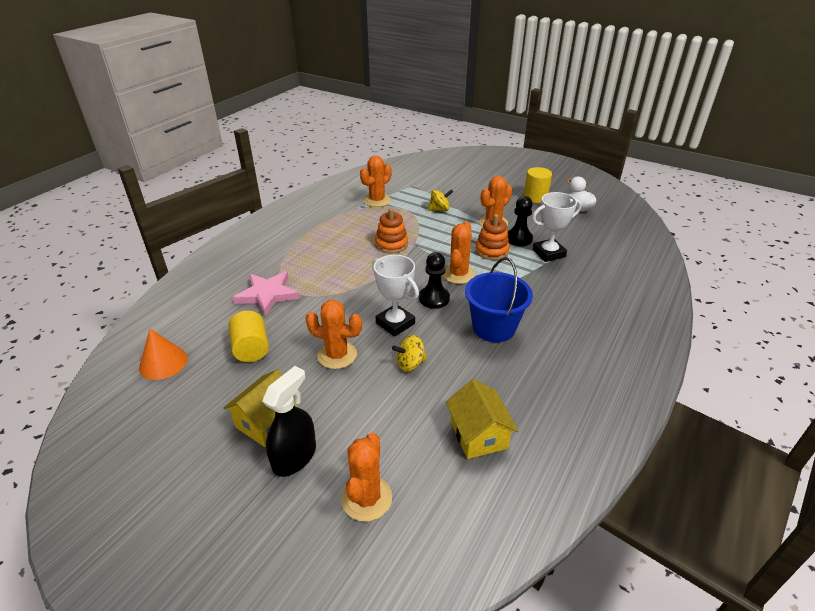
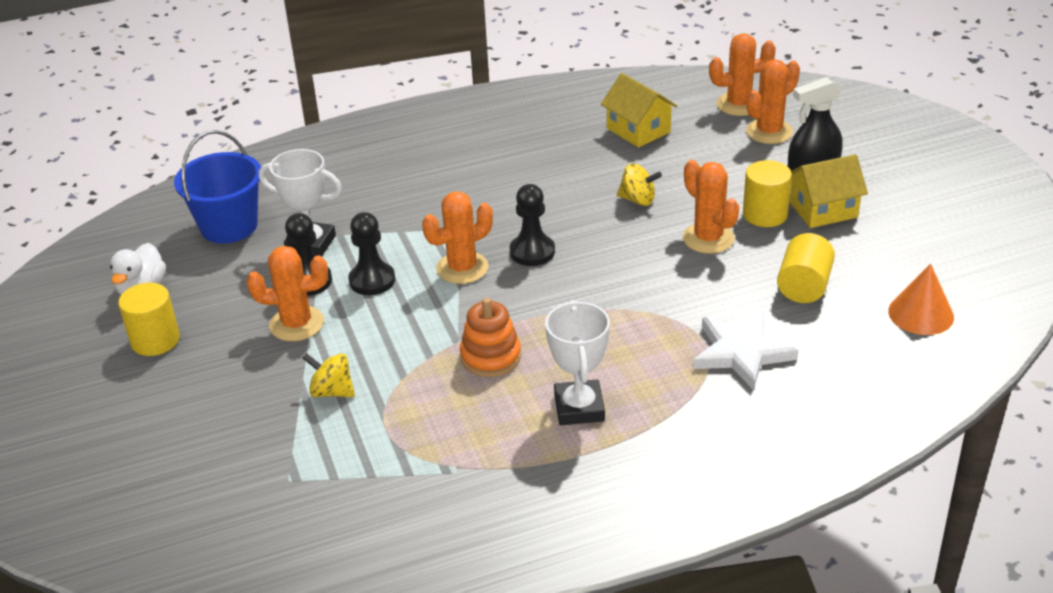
camera: 140 degrees left, 0 degrees up
pink star [232,271,299,316] -> white star [693,312,799,390]
orange cactus [360,155,392,207] -> orange cactus moved to [709,33,776,116]
white trophy [372,255,419,337] -> white trophy moved to [545,300,610,425]
yellow house [446,379,518,459] -> yellow house turned 60 degrees counterclockwise [601,73,678,148]
blue bucket [465,257,533,342] -> blue bucket moved to [174,130,261,243]
orange stacking toy [475,214,510,260] -> black pawn [348,212,395,295]
none -> yellow cylinder [743,160,792,227]

